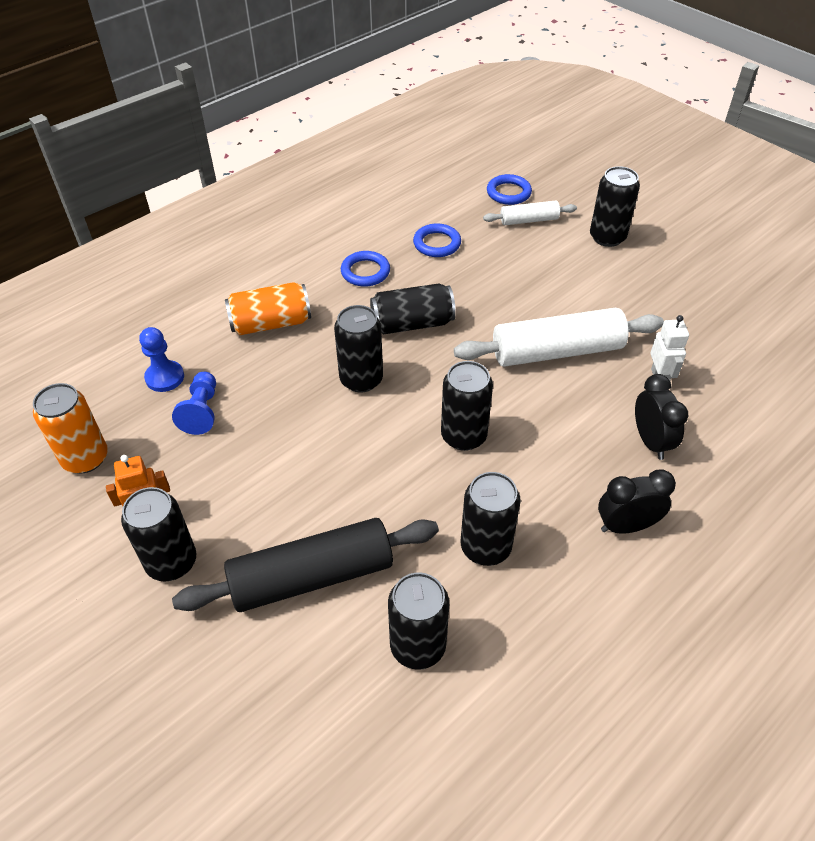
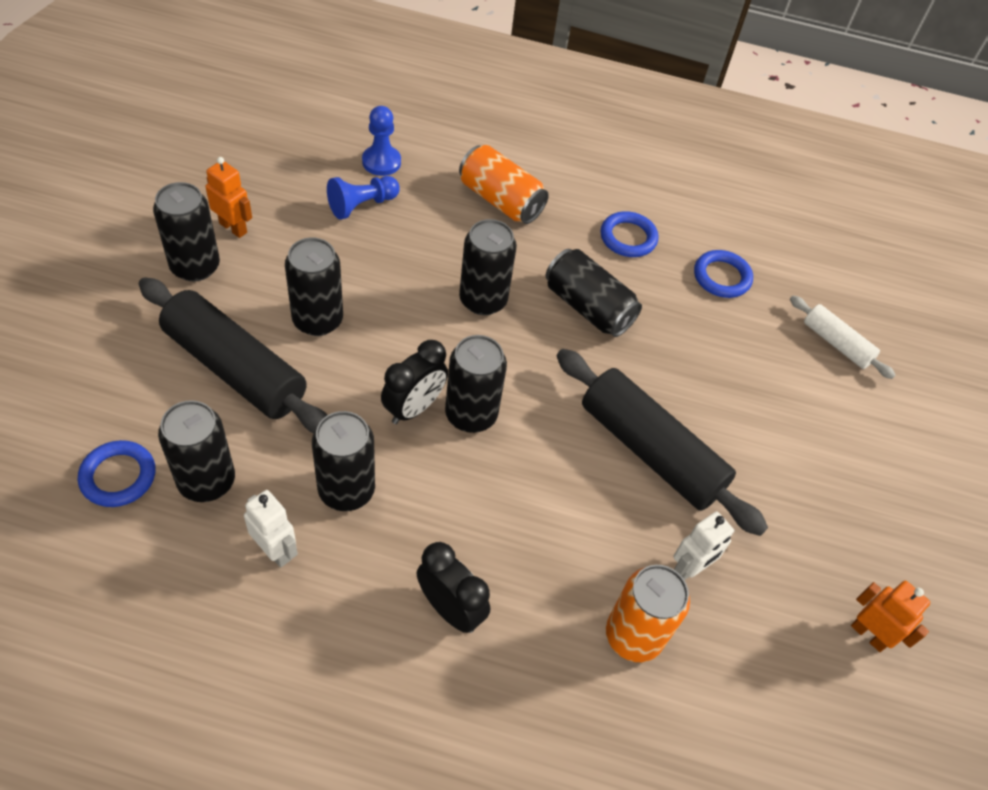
camera: 50 degrees right, 5 degrees up
orange can [33,383,108,474] -> orange can moved to [606,565,690,662]
white rolling pin [454,308,664,367] -> black rolling pin [557,349,768,536]
blue ring [487,174,532,205] -> blue ring moved to [78,440,155,507]
black can [590,166,640,247] -> black can moved to [285,237,343,336]
black clock [635,374,688,460] -> black clock moved to [381,340,448,424]
none -> white robot [244,490,298,568]
none -> orange robot [851,581,930,652]

